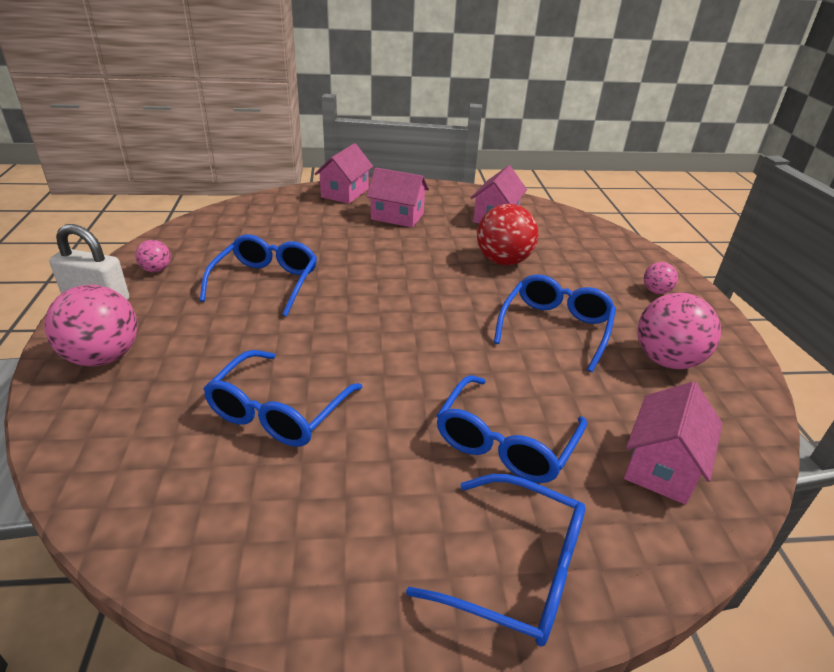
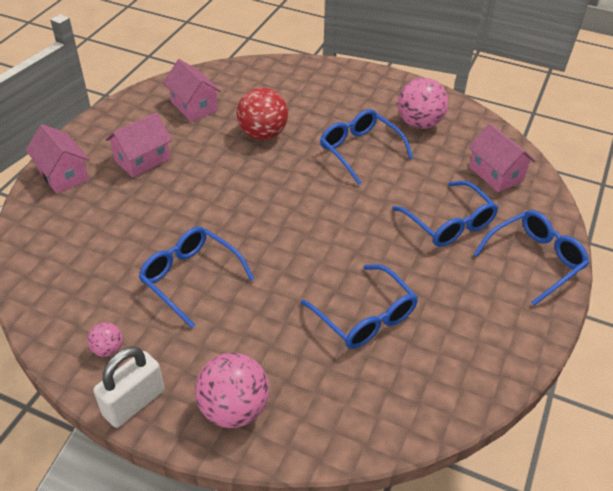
camera: 60 degrees left, 10 degrees up
pink ball [644,262,678,294] -> none

